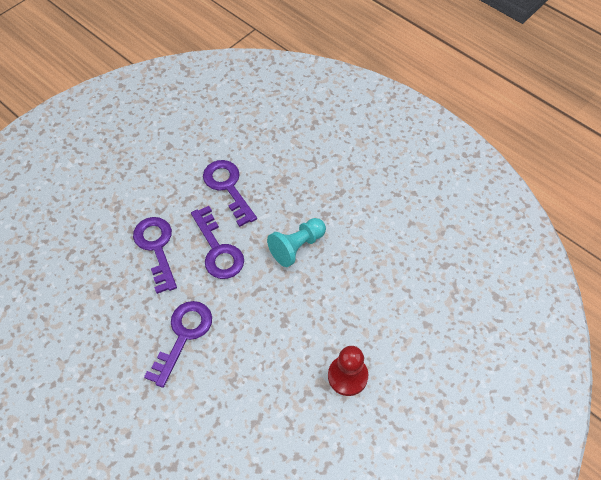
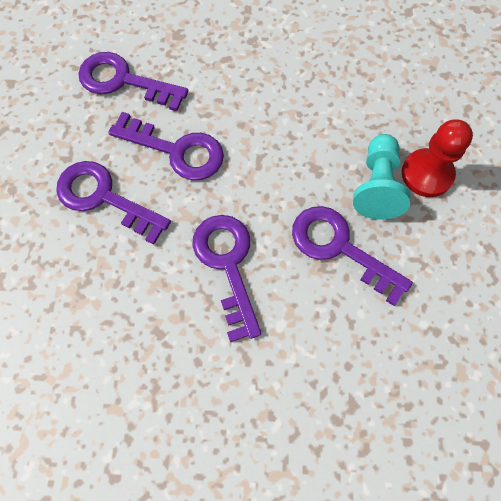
camera: 40 degrees left, 10 degrees up
turquoise pawn [267,218,326,267] -> turquoise pawn moved to [353,134,410,220]
none -> purple key [292,206,413,306]

